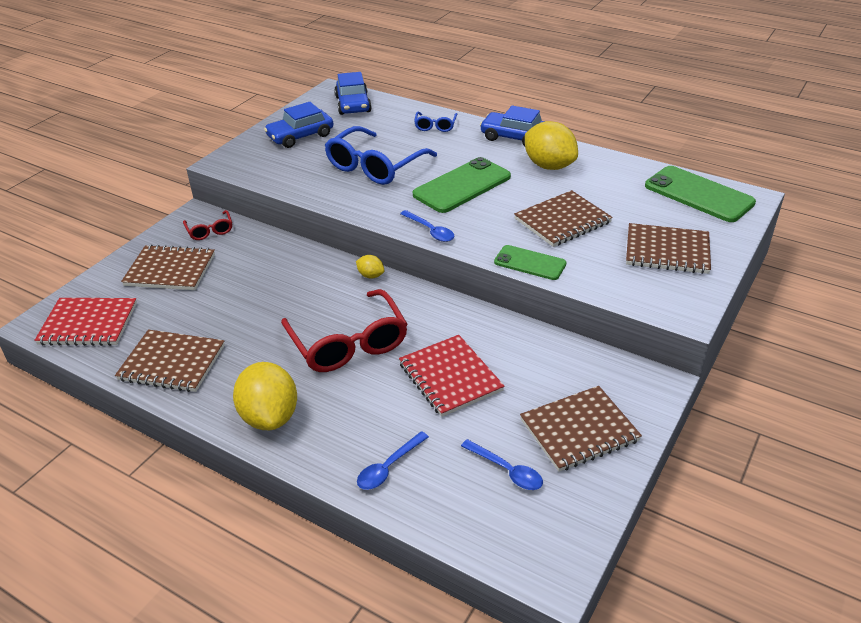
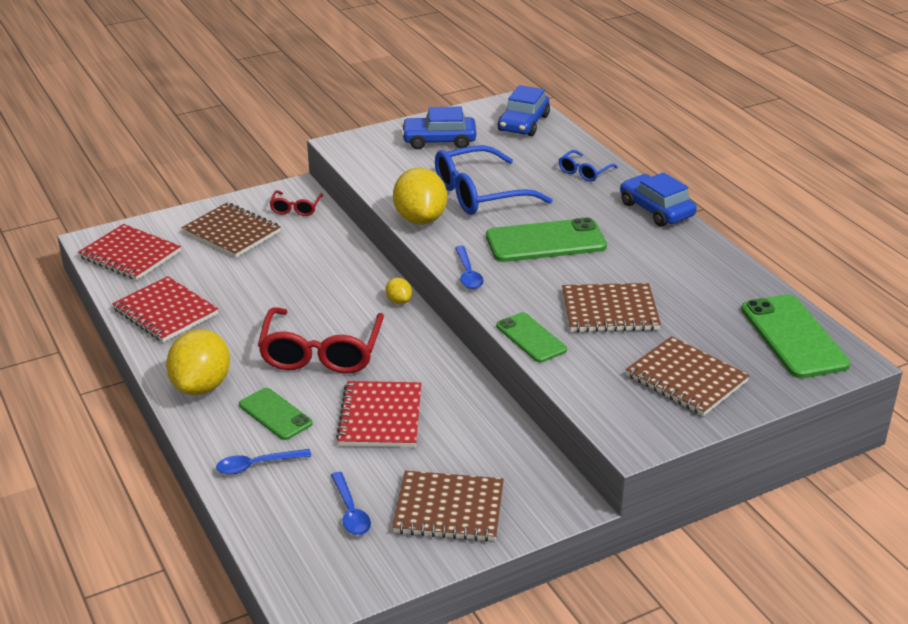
camera: 30 degrees right, 5 degrees down
brown notebook [115,329,225,392] -> red notebook [112,276,218,342]
yellow lemon [525,121,578,170] -> yellow lemon moved to [393,168,447,225]
none -> green phone [239,388,312,440]

